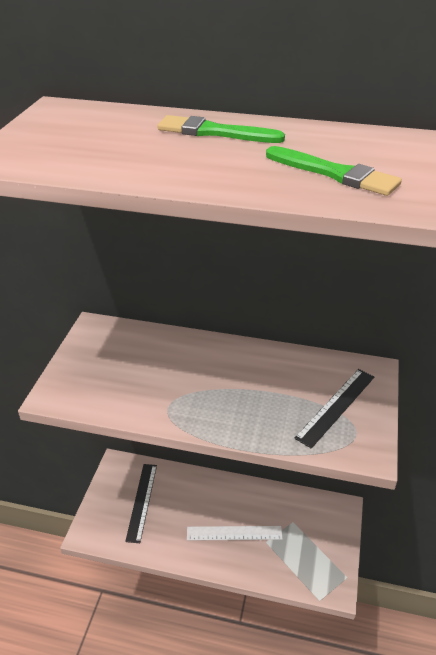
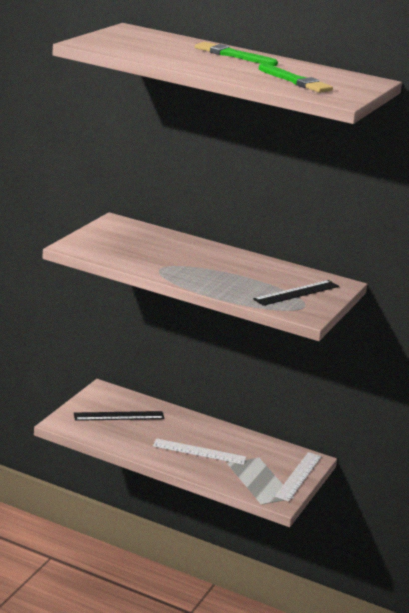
camera: 10 degrees right, 15 degrees down
black ruler [125,464,157,543] -> black ruler turned 60 degrees clockwise [74,411,165,421]
none -> white ruler [275,452,322,501]

